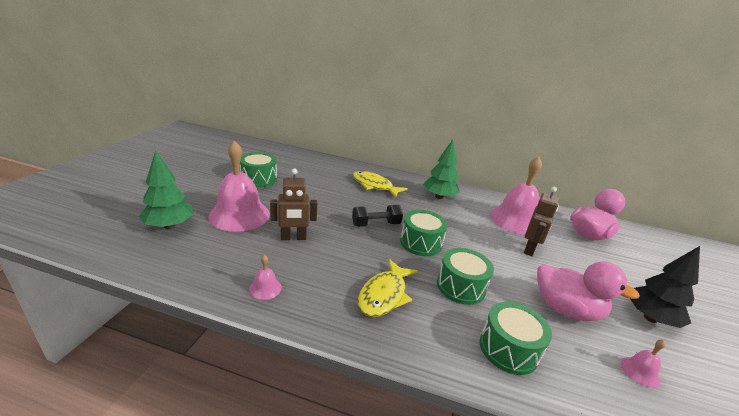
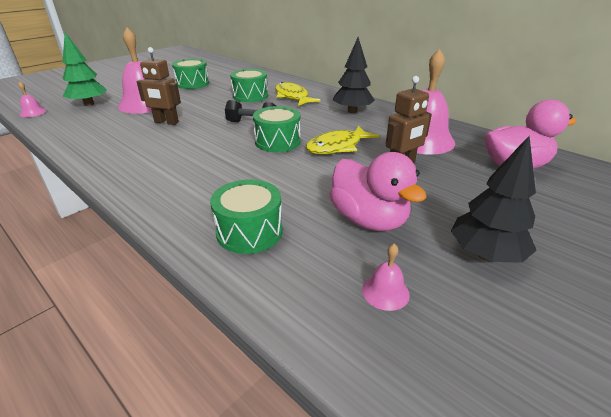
camera: 30 degrees right, 5 degrees up
pink bell [249,255,282,300] -> pink bell moved to [18,82,46,117]
yellow fish [358,259,418,317] -> yellow fish moved to [306,126,380,154]
green tree [423,139,460,199] -> black tree [333,37,375,113]
green drum [437,248,494,305] -> green drum moved to [230,69,268,102]

